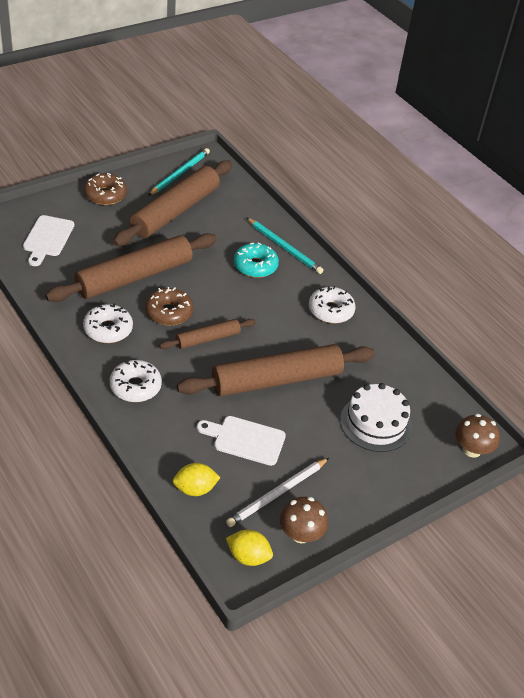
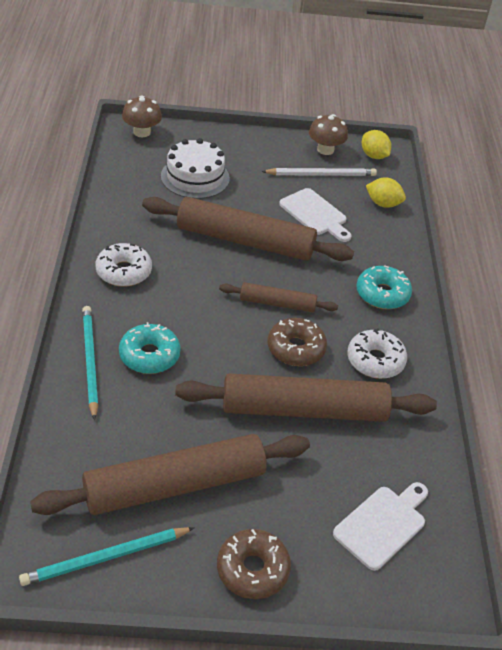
camera: 145 degrees left, 0 degrees up
white donut [110,360,162,402] -> turquoise donut [356,265,412,309]

